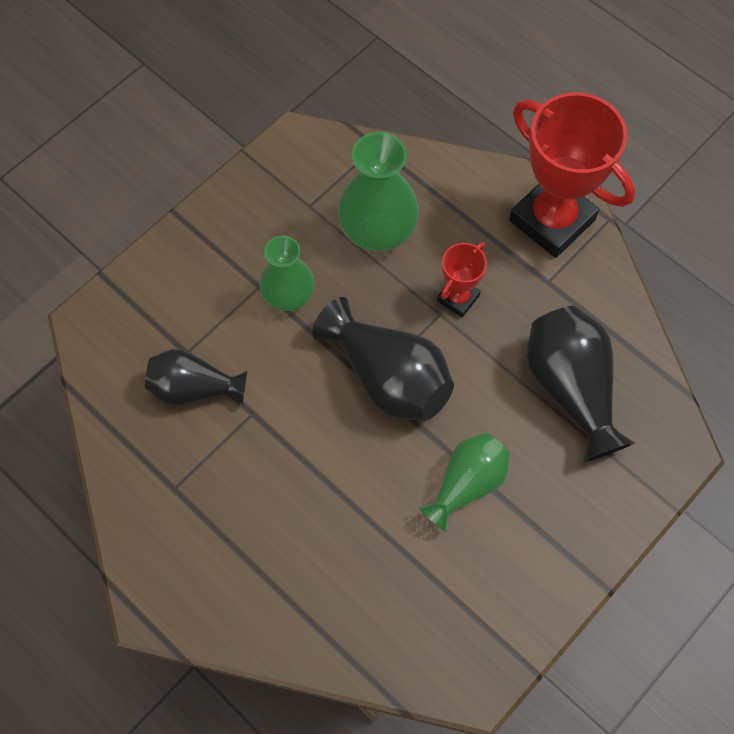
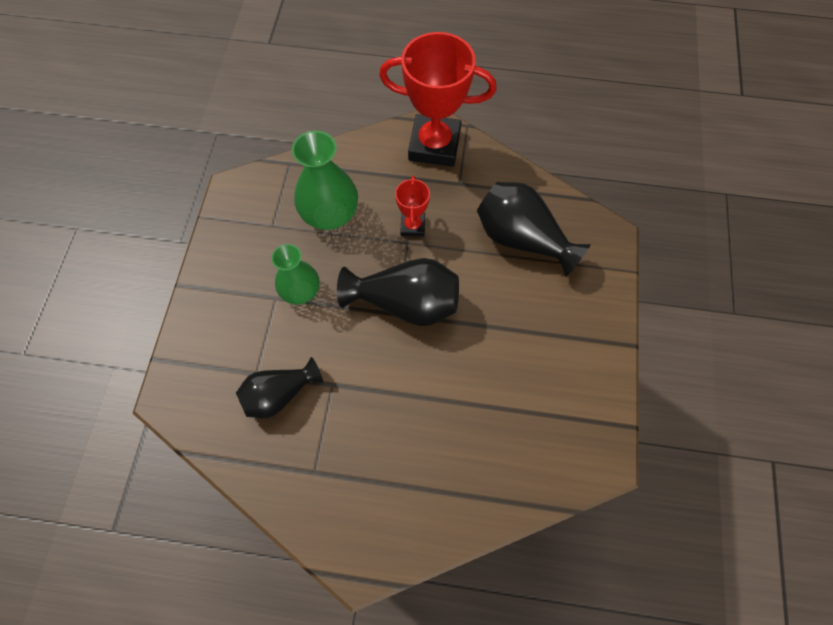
camera: 35 degrees left, 0 degrees up
green vase [419,433,510,532] -> none

